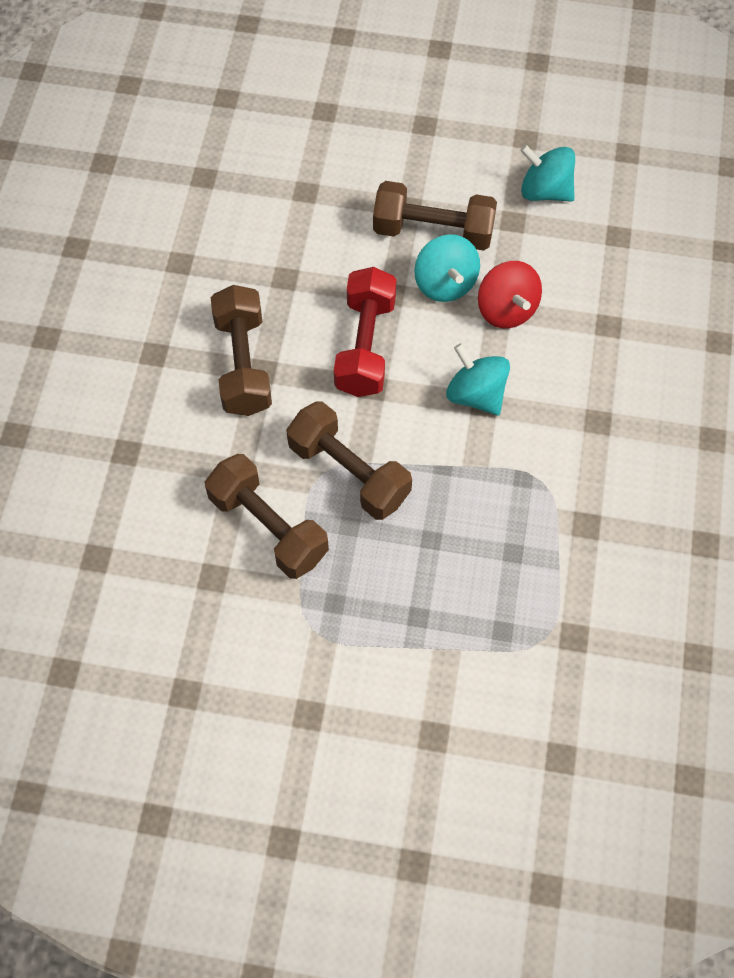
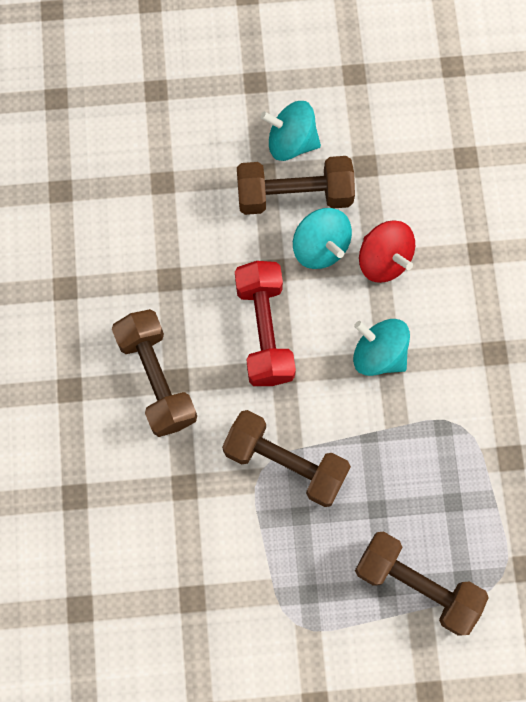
camera: 15 degrees left, 10 degrees up
brown dumbbell [205,454,329,579] -> brown dumbbell moved to [355,532,489,636]
turquoise spinning top [520,145,575,202] -> turquoise spinning top moved to [261,101,321,161]

